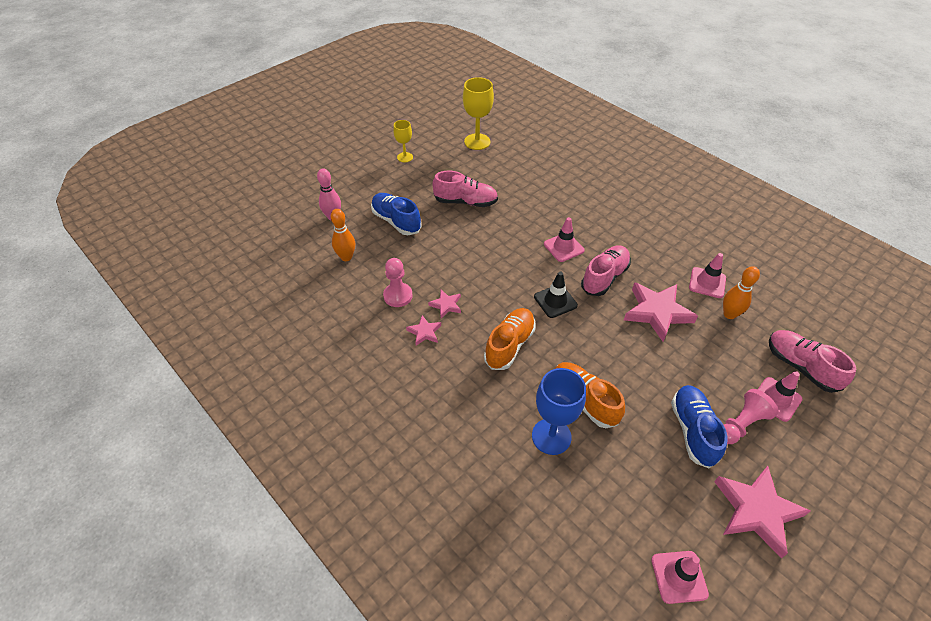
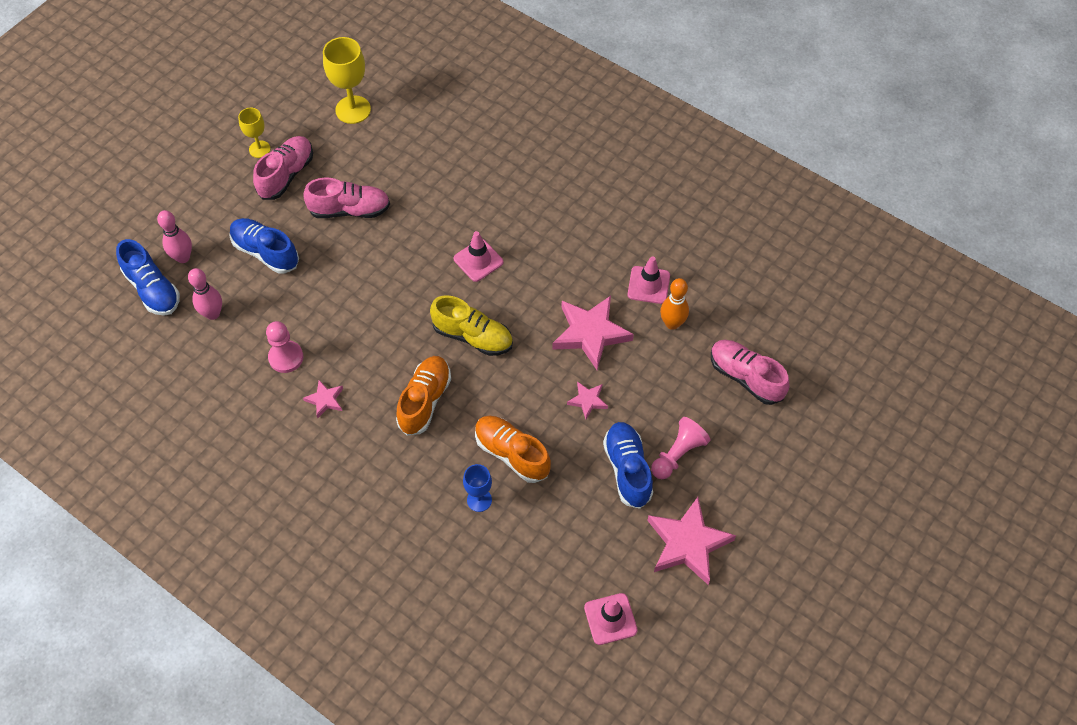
camera: 10 degrees left, 10 degrees up
orange bowling pin [331,209,355,261] -> pink bowling pin [188,268,222,320]
pink star [428,290,461,318] -> pink star moved to [567,381,608,419]
blue goblet [532,368,586,455] -> blue goblet [463,464,492,512], size x0.59
black traffic cone [534,272,578,318] -> yellow shoe [430,295,513,356]
pink shoe [581,245,631,296] -> pink shoe moved to [253,136,313,200]
pink traffic cone [757,371,802,422] -> none
none -> blue shoe [116,239,180,316]

